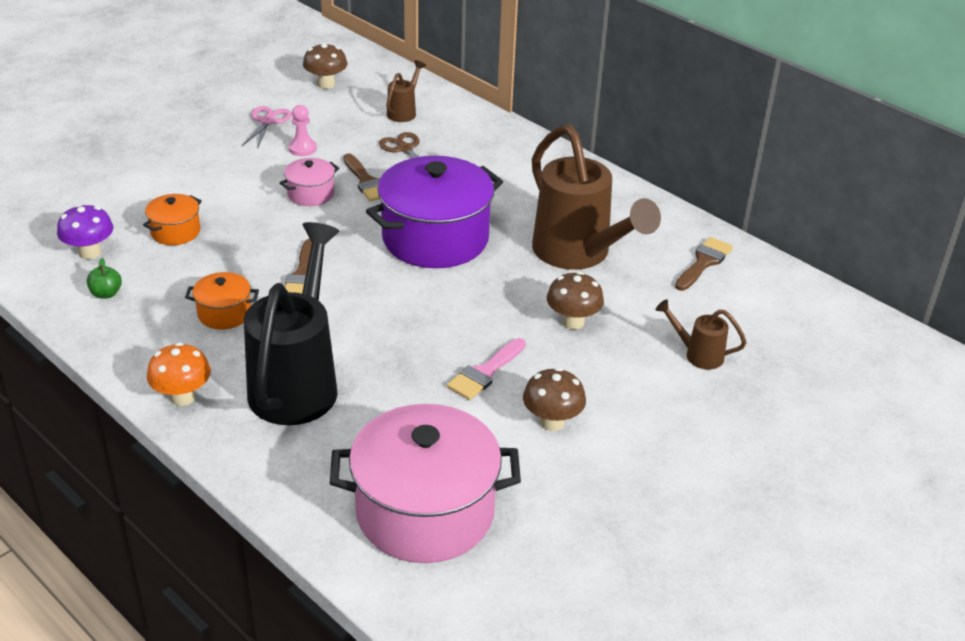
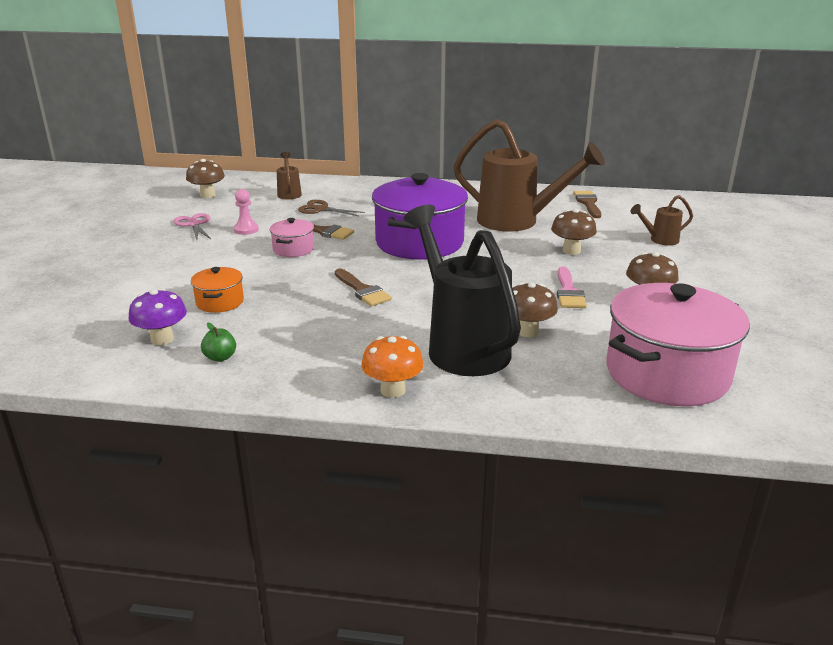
camera: 35 degrees left, 10 degrees down
orange pot [185,272,259,329] -> none
none -> brown mushroom [513,282,558,338]

